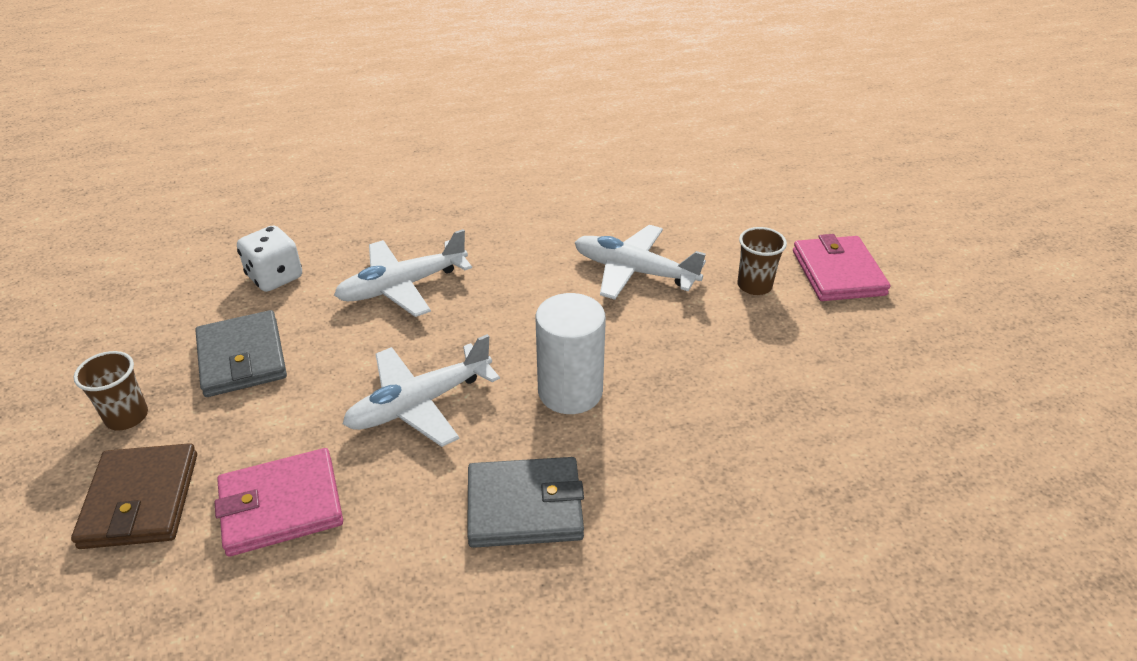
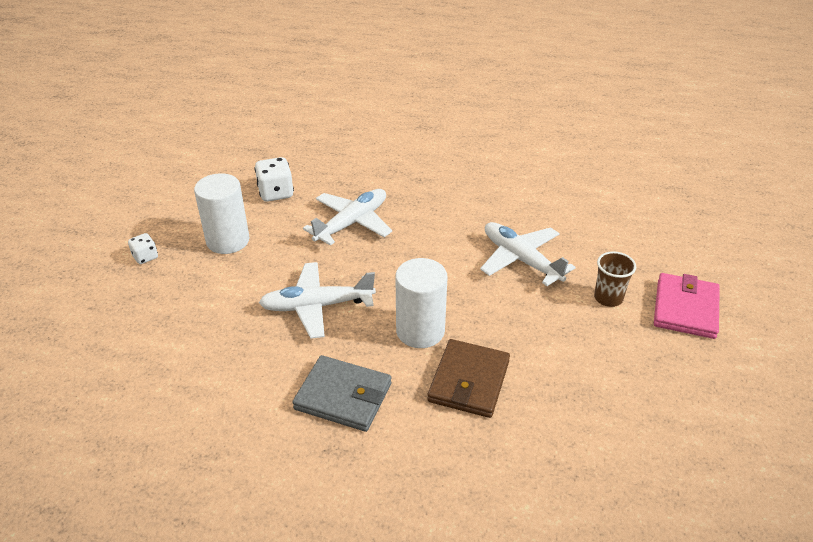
camera: 25 degrees right, 0 degrees up
brown wallet [71,443,197,549] -> brown wallet moved to [427,339,510,418]
brown cup [74,351,148,430] -> white dice [128,233,158,264]
grey wallet [195,310,287,397] -> white cylinder [194,173,249,254]
pink wallet [215,448,343,557] -> none
white plane [334,229,472,317] -> white plane turned 135 degrees clockwise [303,189,392,246]

